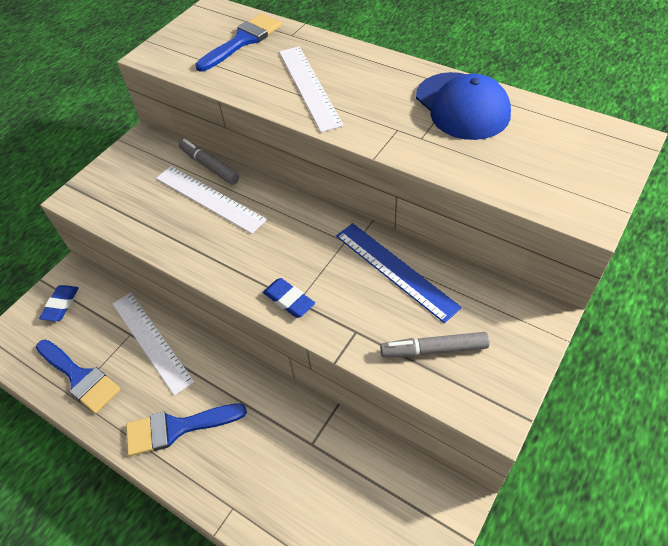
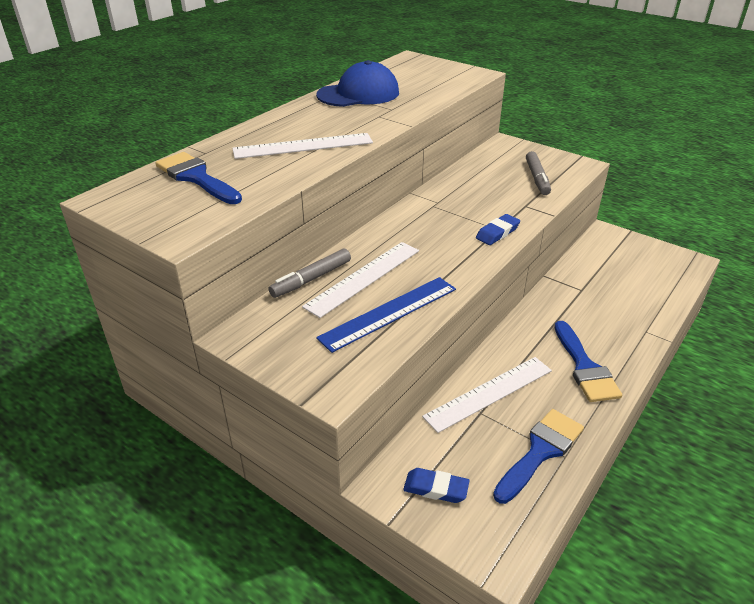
camera: 90 degrees left, 15 degrees down
blue ruler [336,223,462,323] -> blue ruler moved to [316,277,456,353]

